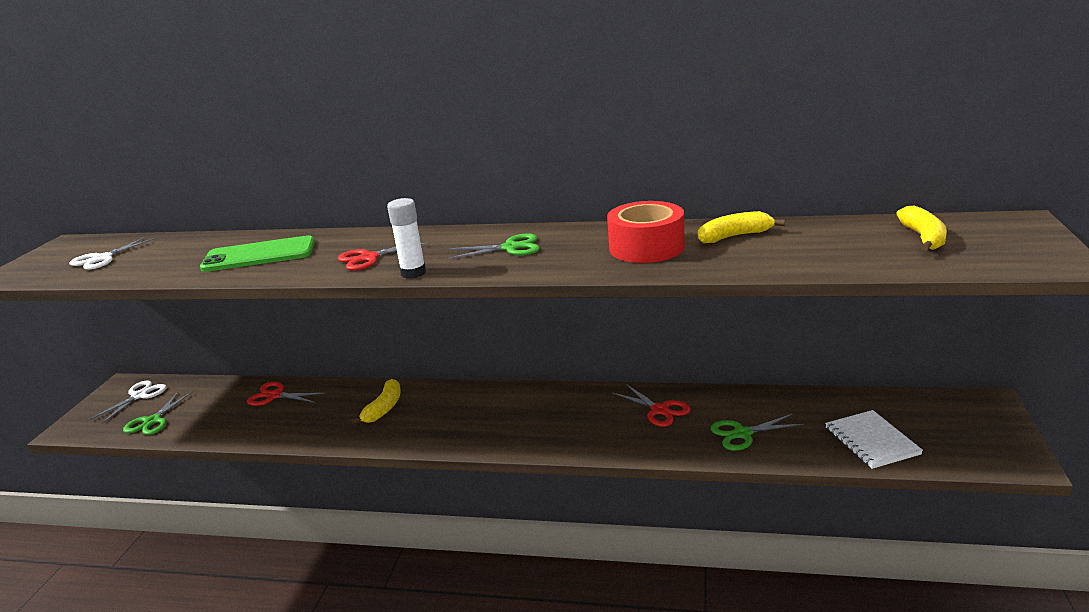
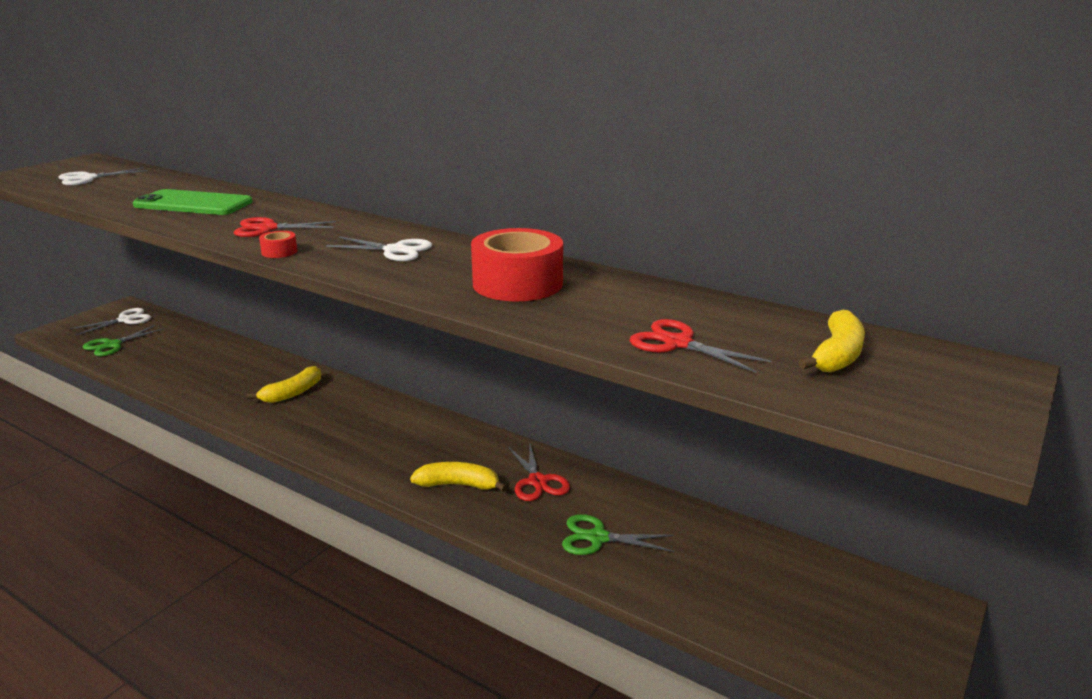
camera: 20 degrees right, 0 degrees up
red scissors [247,382,325,406] -> red scissors moved to [629,319,771,373]
white glue stick [387,198,426,279] -> red tape [259,231,297,258]
green scissors [448,234,540,259] -> white scissors [326,236,432,261]
yellow banana [698,211,785,243] -> yellow banana moved to [410,462,507,492]
white notebook [825,410,923,469] -> none

